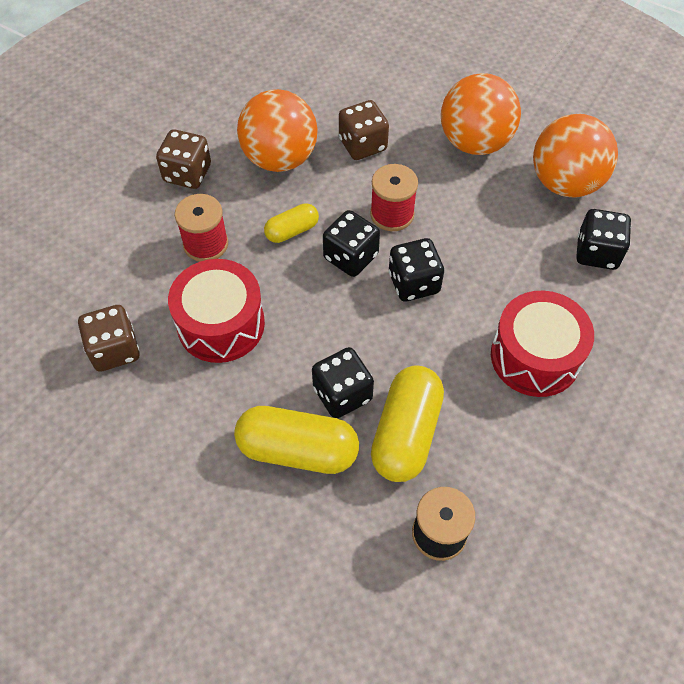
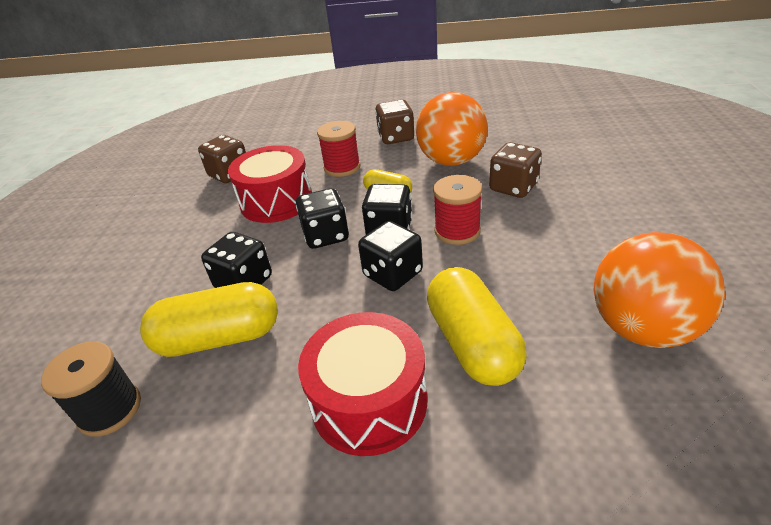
camera: 65 degrees right, 20 degrees down
yellow capsule [234,406,359,474] -> yellow capsule moved to [427,267,527,386]
orange ball [441,73,521,155] -> none
black dice [576,209,631,270] -> black dice moved to [296,188,349,249]

